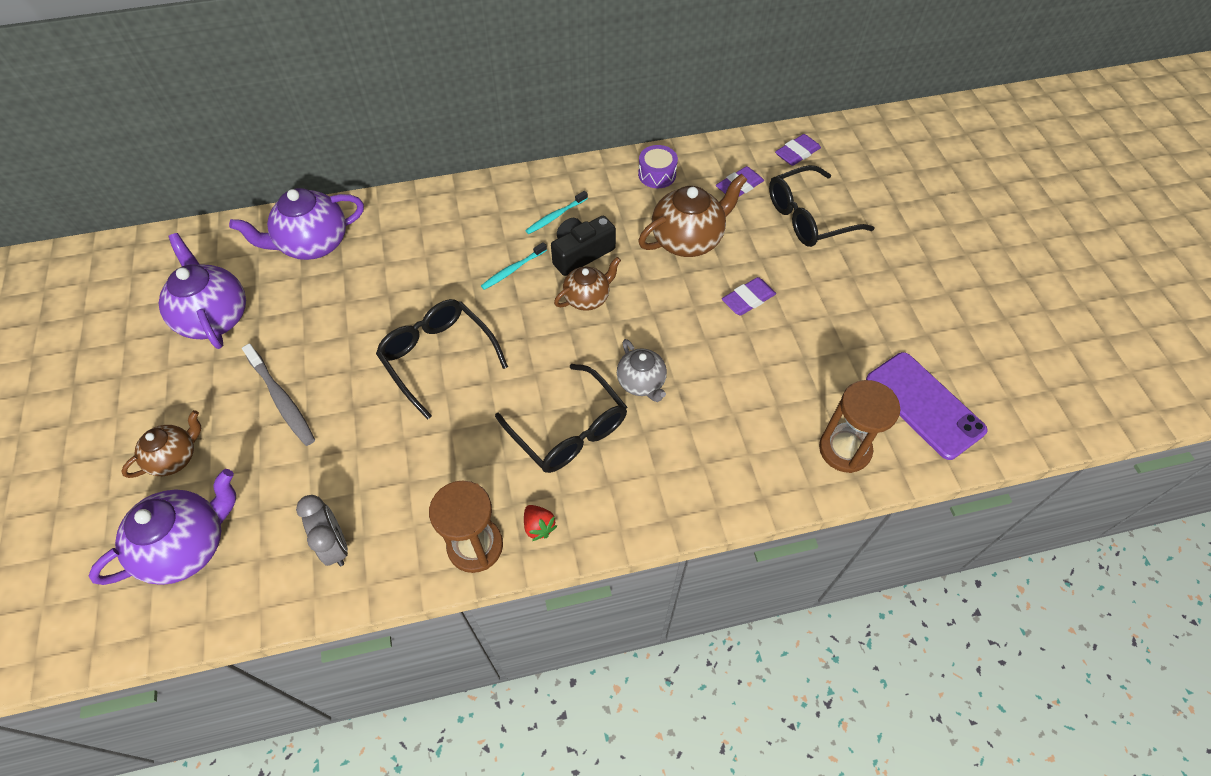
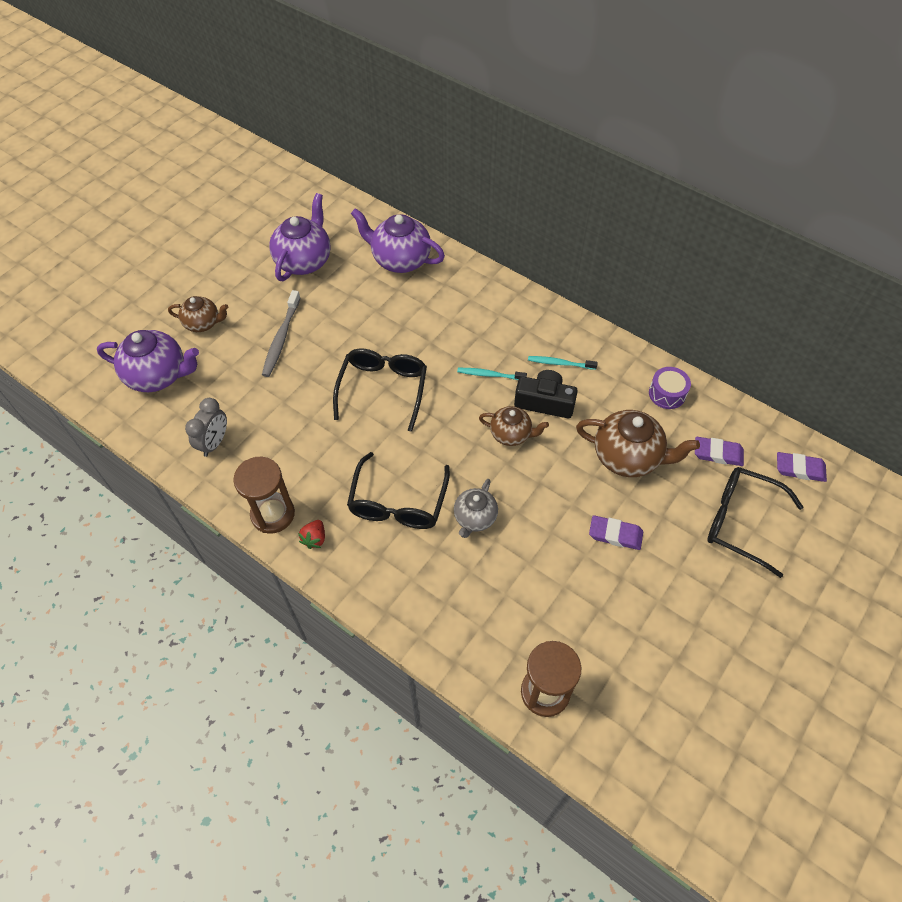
camera: 50 degrees right, 0 degrees up
purple phone [866,352,988,460] -> none

